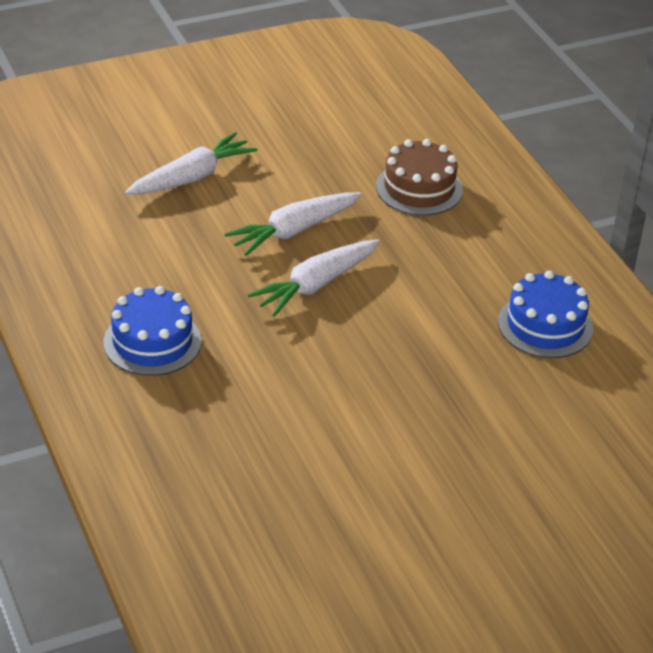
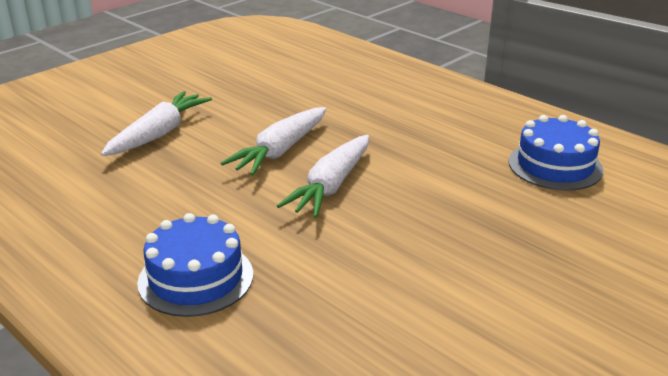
camera: 20 degrees left, 10 degrees down
brown cake [376,139,463,216] -> none

